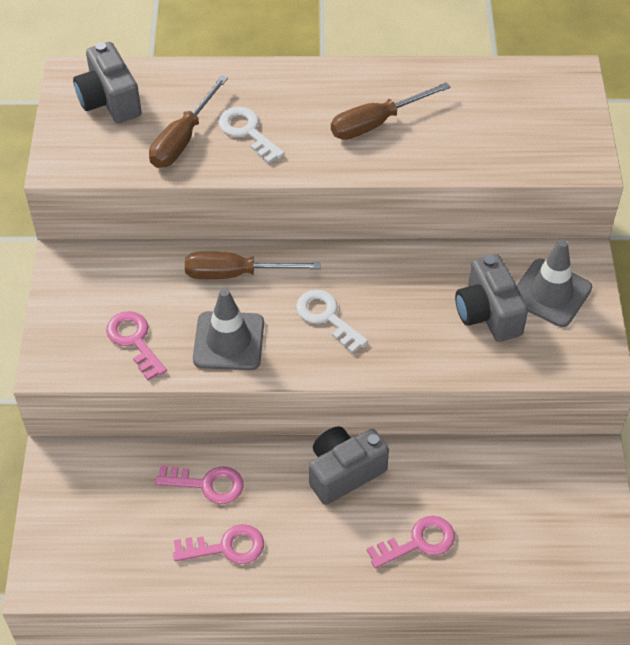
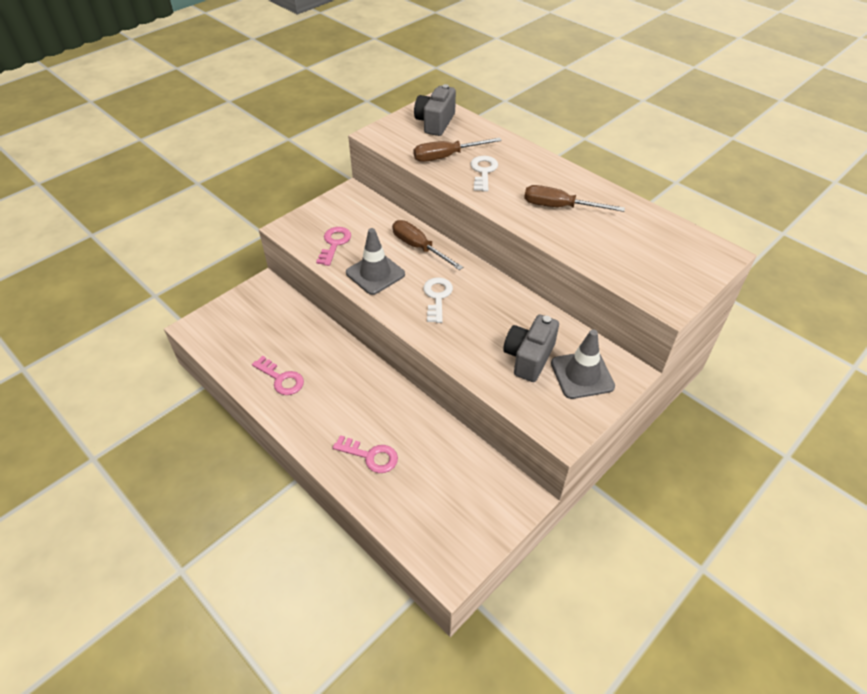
camera: 45 degrees right, 5 degrees down
pink key [155,465,244,504] -> none
grey camera [309,426,389,505] -> none

